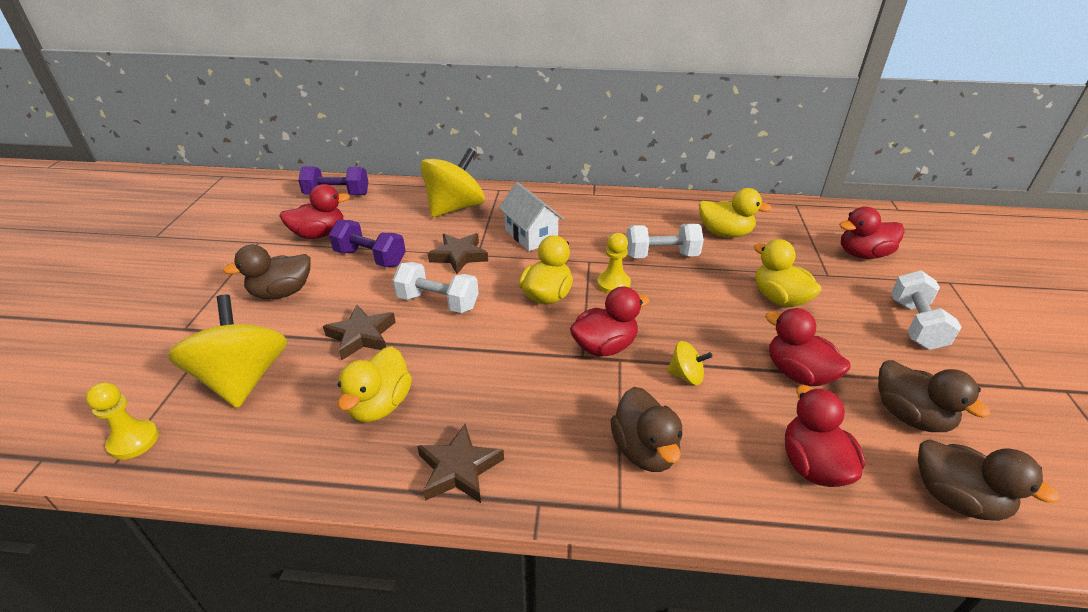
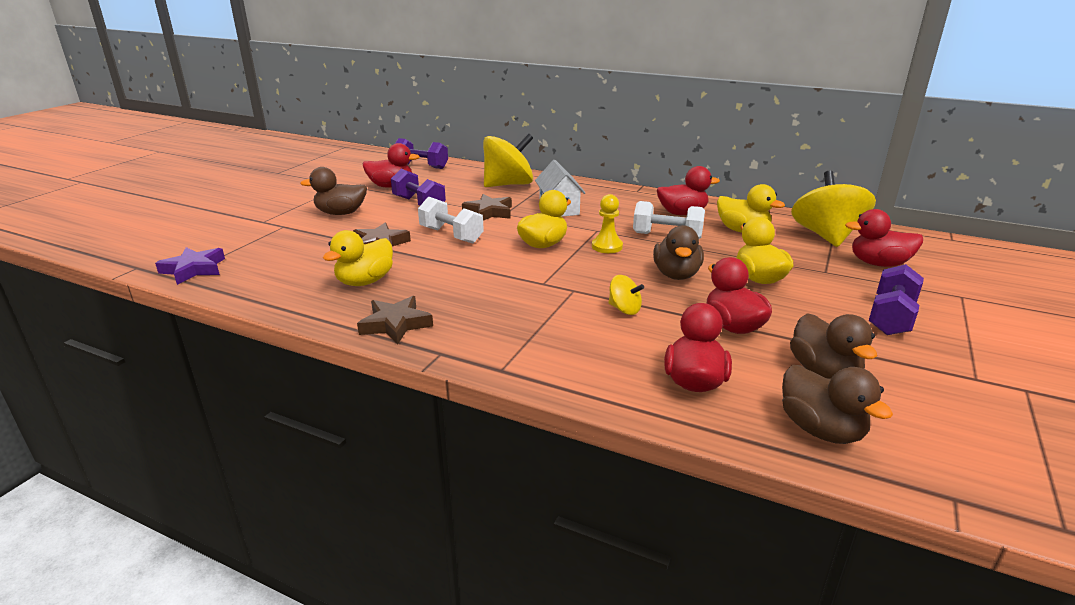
camera: 20 degrees right, 10 degrees down
yellow pawn [86,382,159,460] -> purple star [155,247,225,285]
yellow spinning top [168,295,287,408] -> yellow spinning top moved to [791,171,876,247]
red duck [570,286,650,357] -> red duck moved to [657,166,720,215]
brown duck [610,387,682,472] -> brown duck moved to [653,225,704,280]
white dumbbell [891,270,962,350] -> purple dumbbell [869,264,924,335]

